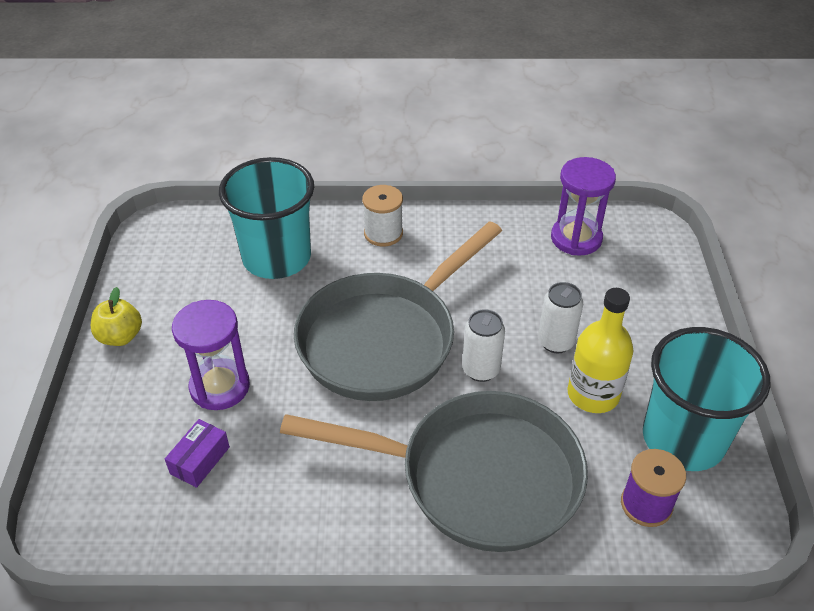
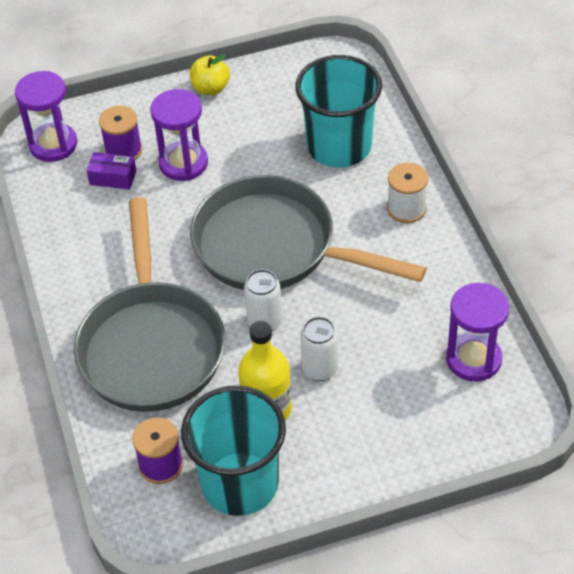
camera: 75 degrees right, 5 degrees up
none -> purple hourglass [15,71,77,162]
none -> purple spool [99,105,142,160]

